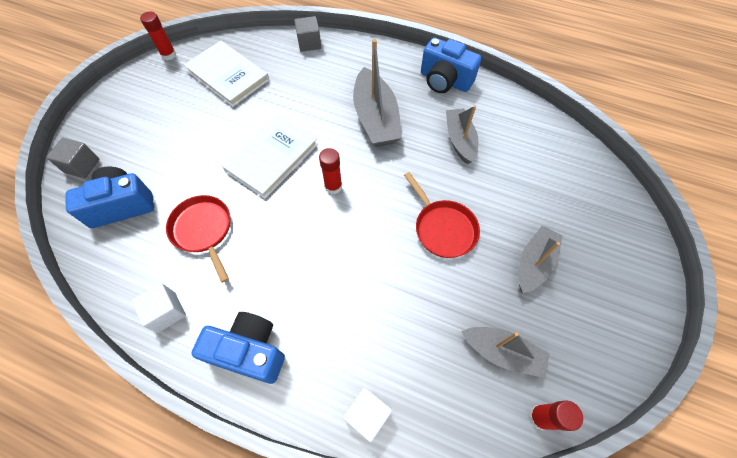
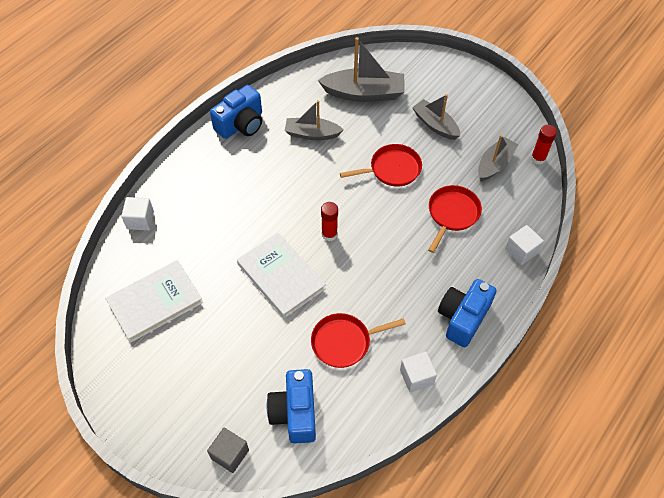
camera: 75 degrees left, 5 degrees down
red glue stick [140,11,176,60] -> none
grey cube [294,16,321,52] -> white cube [121,197,154,230]
grey boat [353,39,402,147] -> grey boat moved to [318,37,405,102]
none -> red pan [428,185,482,253]

